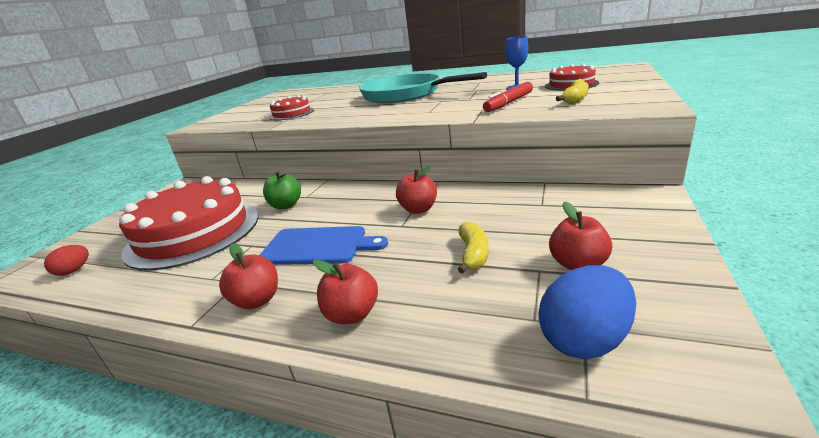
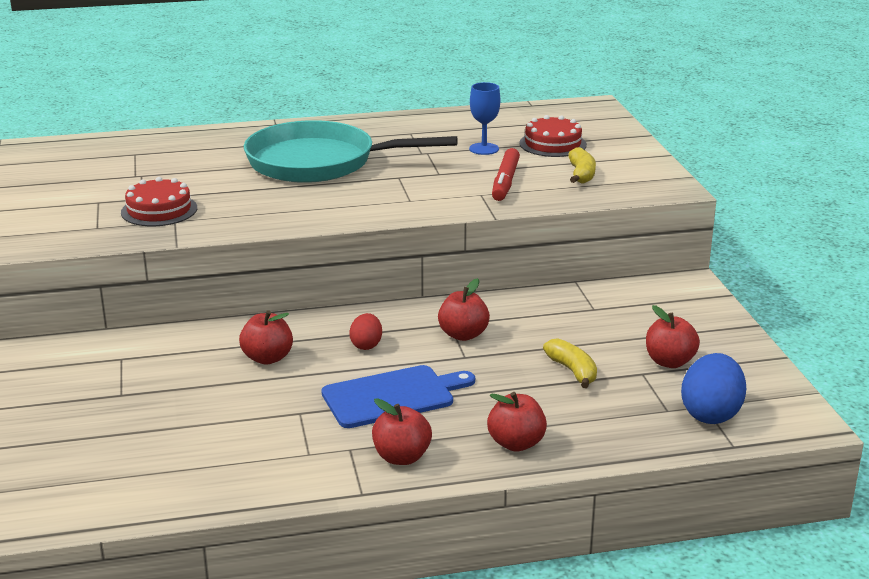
camera: 35 degrees left, 0 degrees up
red egg [44,245,89,276] -> red egg moved to [349,313,382,350]
red cake [119,176,259,271] -> none
green apple [263,171,301,209] -> red apple [239,310,293,365]

